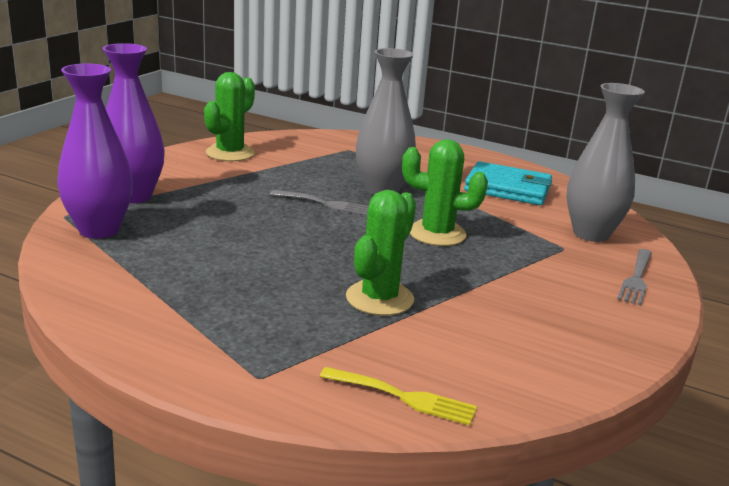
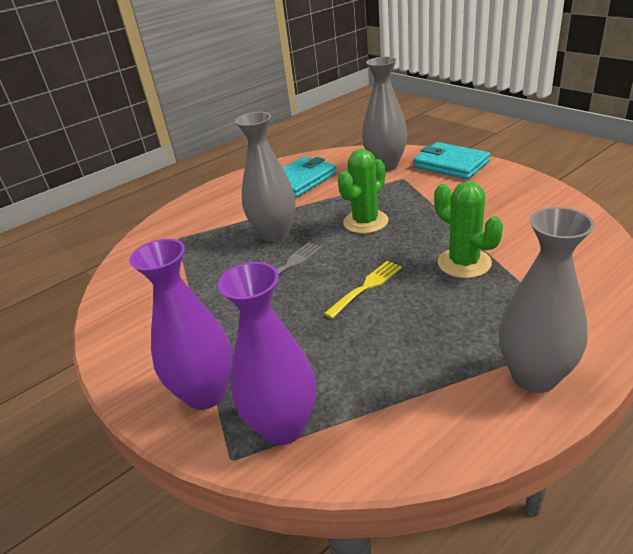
camera: 60 degrees left, 10 degrees up
green cactus [204,72,255,161] -> none
yellow fork [320,367,477,426] -> yellow fork moved to [324,261,402,319]
grey fork [617,249,652,306] -> turquoise wallet [414,142,490,180]
none -> grey vase [499,207,595,393]

